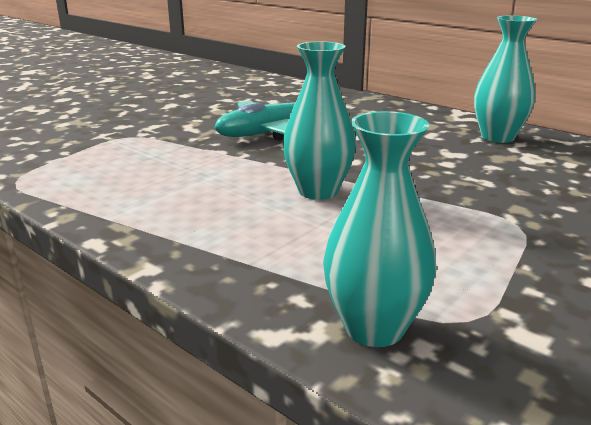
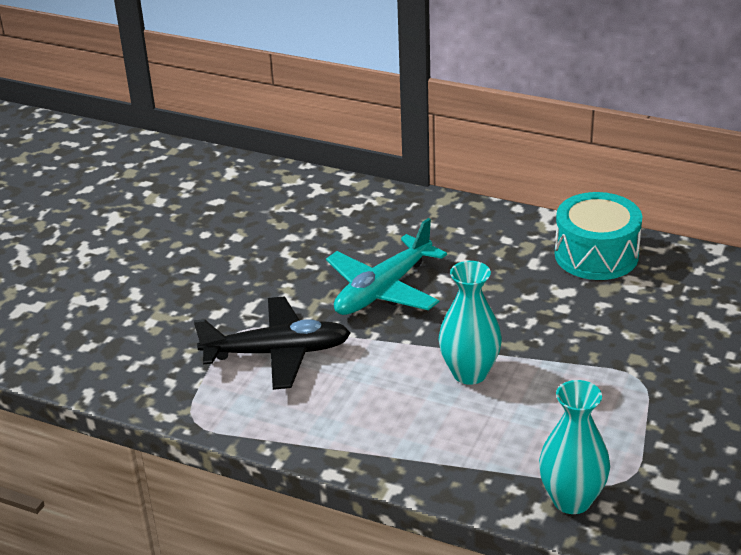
camera: 15 degrees left, 10 degrees up
turquoise vase [474,16,537,143] -> turquoise drum [555,192,642,280]
none -> black plane [194,297,351,390]

